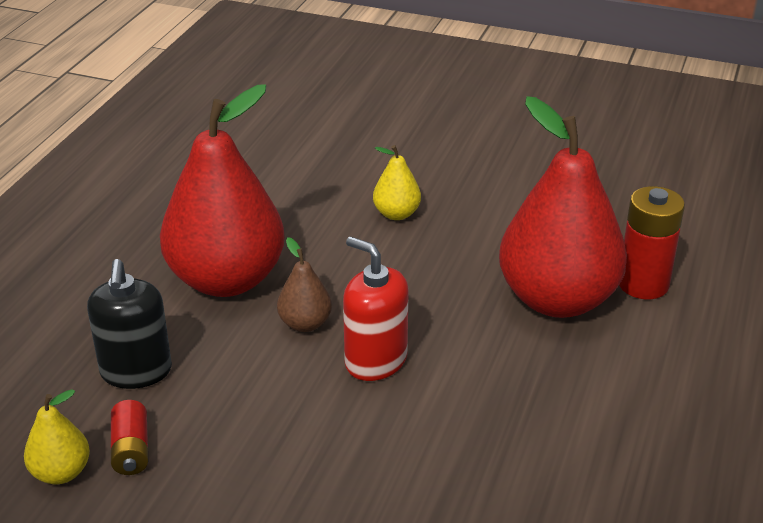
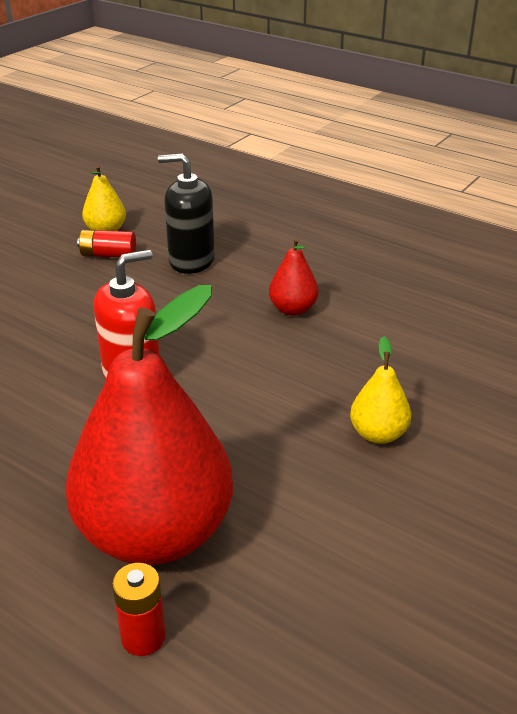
camera: 105 degrees right, 0 degrees up
red pear [160,85,285,297] -> red pear [269,238,319,316], size x0.43
brown pear [277,237,332,332] -> none
red battery [619,186,685,299] -> red battery [112,563,166,656], size x0.59

